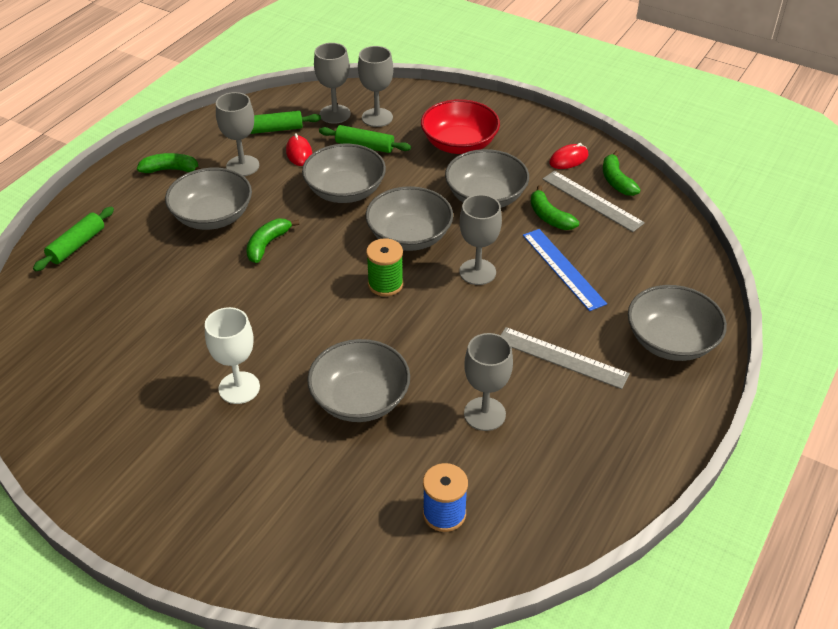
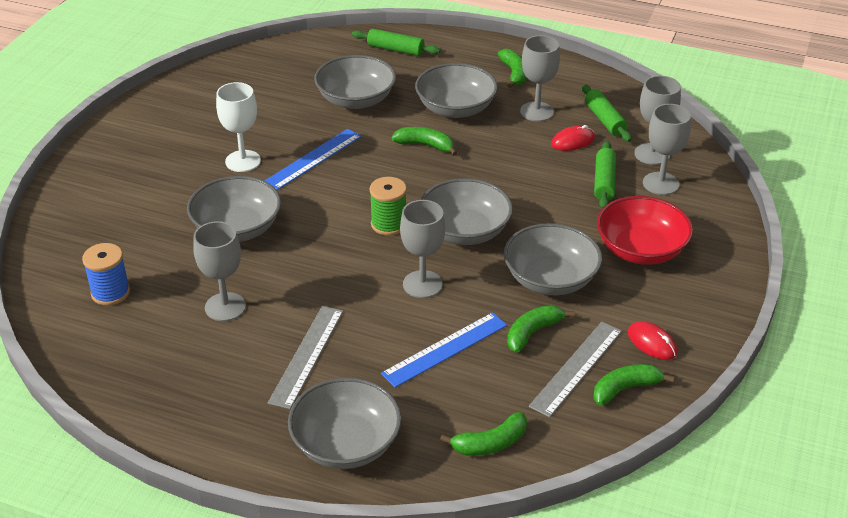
camera: 80 degrees right, 5 degrees down
grey bowl [302,144,386,203] -> grey bowl moved to [314,55,396,109]
none -> blue ruler [264,129,362,190]
none -> green banana [440,412,527,456]

